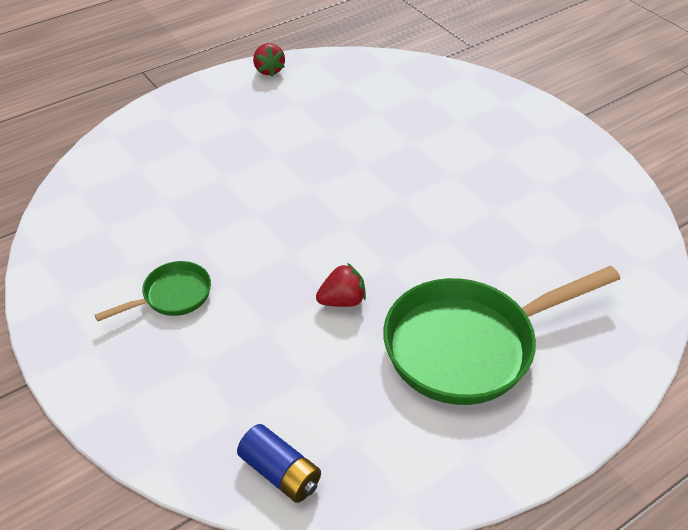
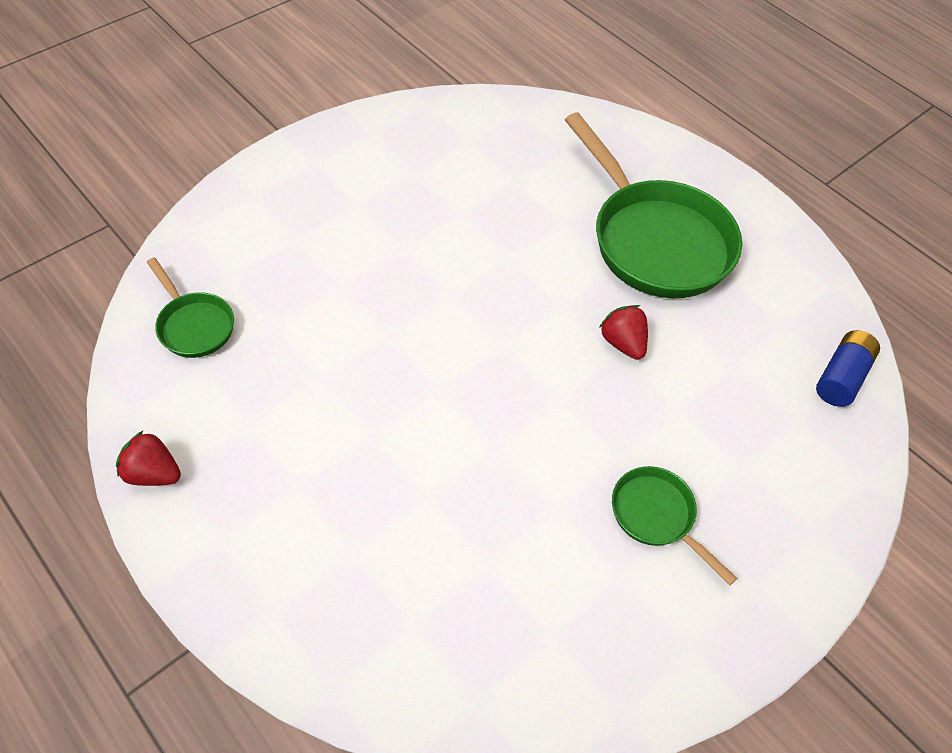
camera: 100 degrees left, 10 degrees up
red strawberry [253,43,285,77] -> red strawberry turned 135 degrees counterclockwise [116,431,181,486]
none -> green pan [147,257,234,358]

